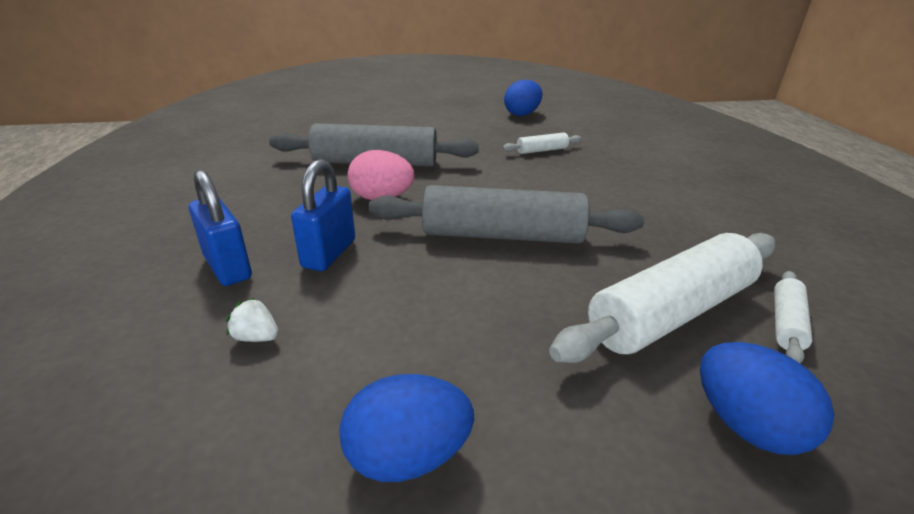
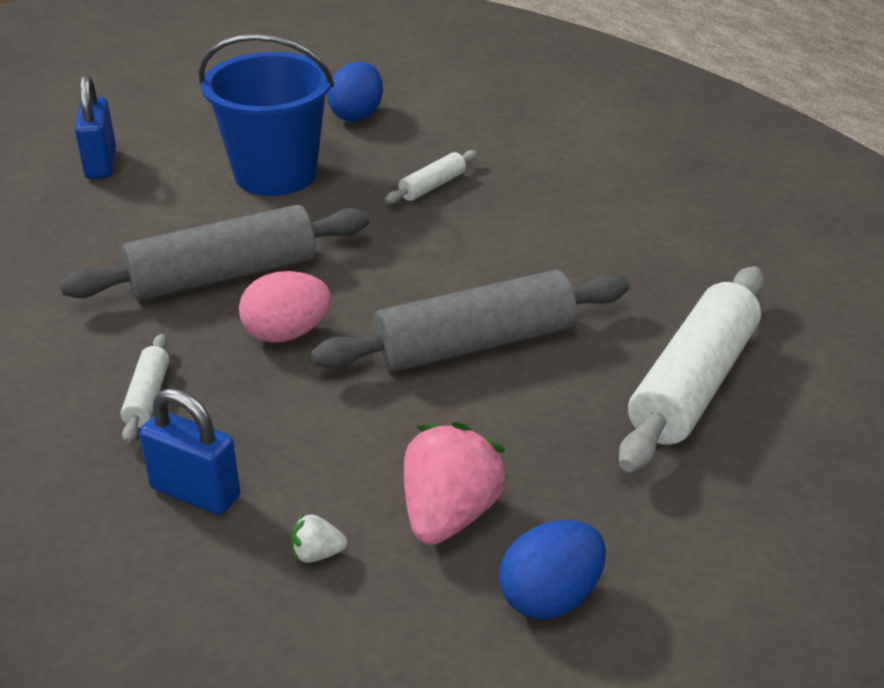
camera: 25 degrees left, 5 degrees up
blue padlock [291,159,355,271] -> blue padlock moved to [75,75,116,179]
blue egg [700,342,834,455] -> none
white rolling pin [774,271,813,363] -> white rolling pin moved to [120,334,169,443]
none -> blue bucket [198,34,334,196]
none -> pink strawberry [404,422,508,545]

